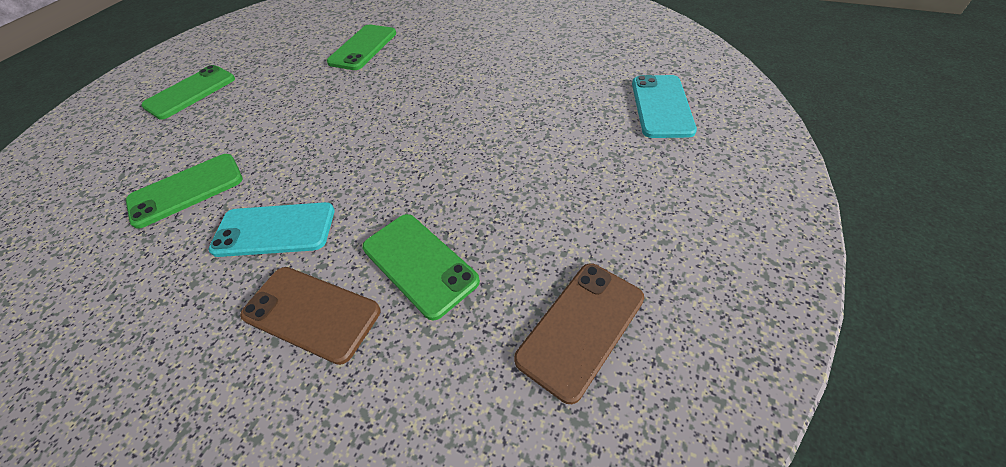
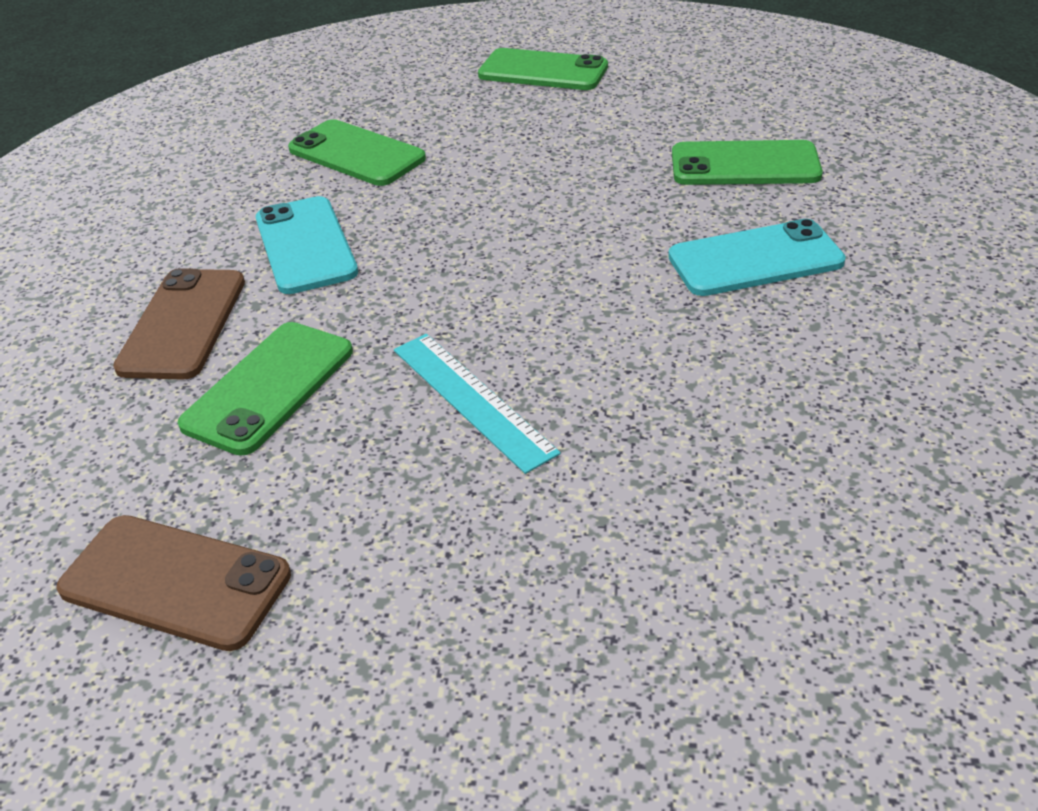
camera: 70 degrees right, 10 degrees down
turquoise phone [632,75,697,138] -> turquoise phone moved to [668,219,846,296]
none -> turquoise ruler [394,334,561,474]

